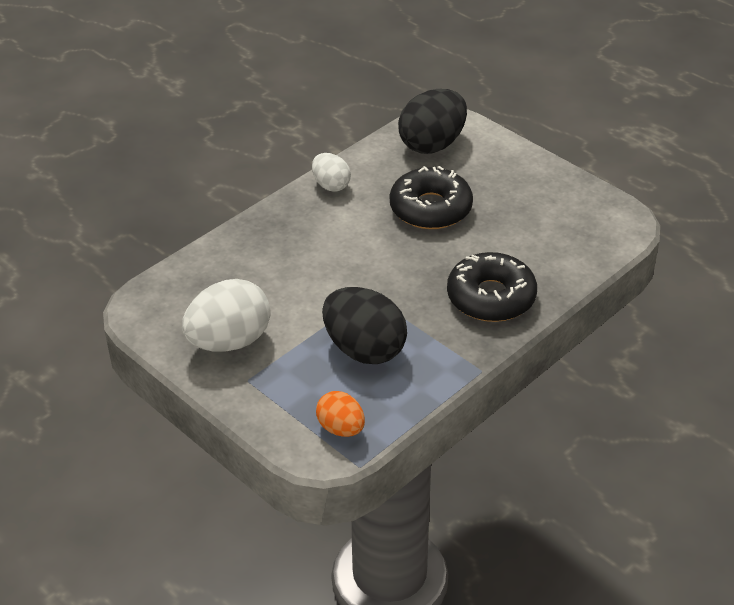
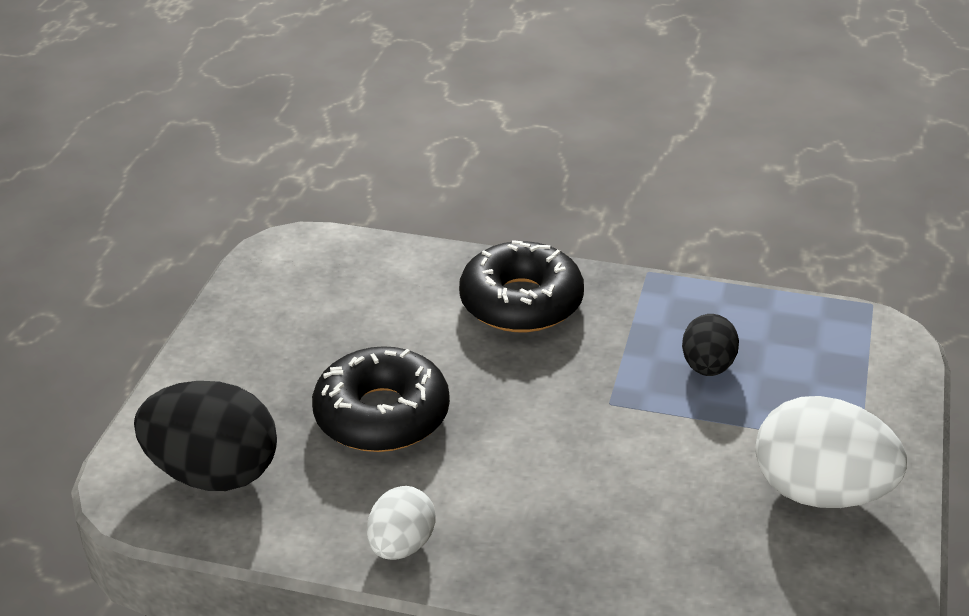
camera: 120 degrees left, 5 degrees down
orange egg [316,391,365,437] -> none
black egg [322,287,407,364] -> black egg [682,314,739,376], size x0.57

